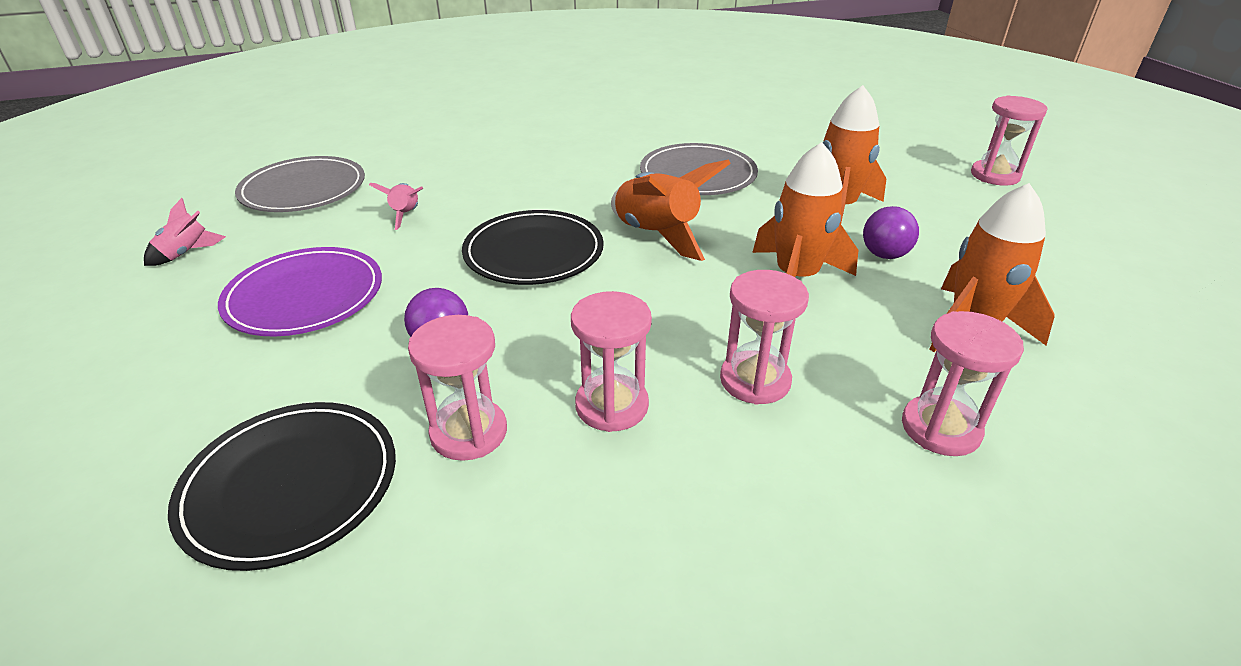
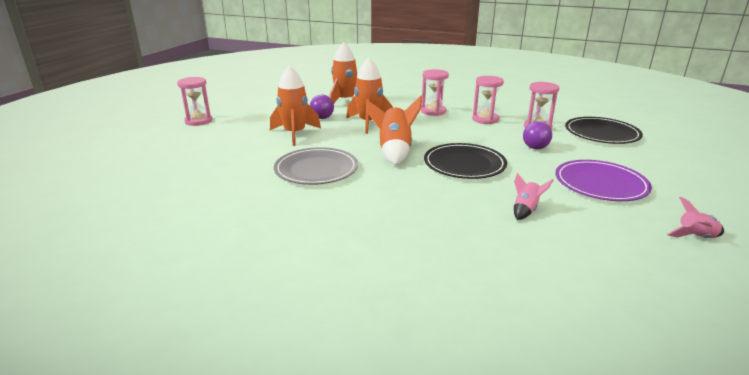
camera: 140 degrees left, 10 degrees down
grey plate [235,156,365,212] -> none
pink hourglass [902,311,1024,456] -> none

